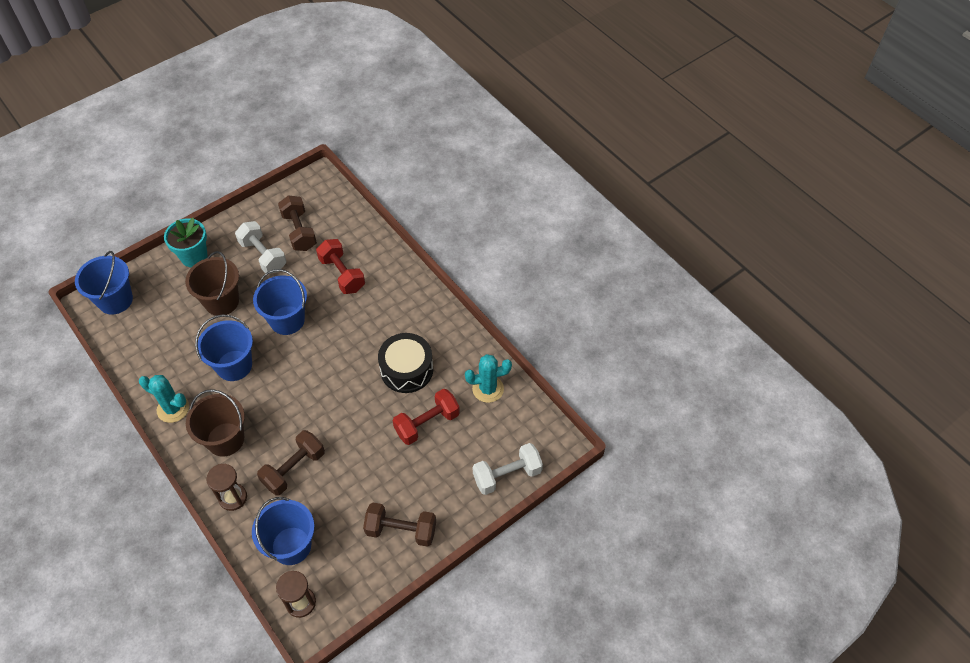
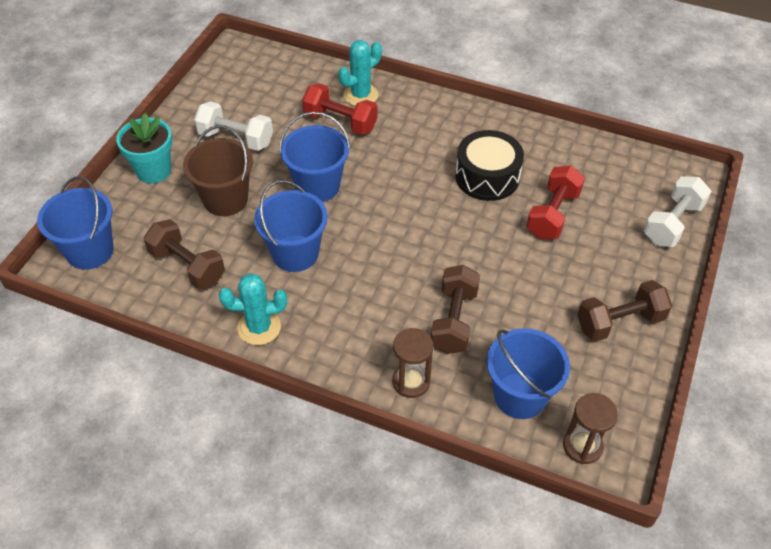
camera: 30 degrees left, 5 degrees down
brown bucket [186,389,245,457] -> none
brown dumbbell [278,196,317,251] -> brown dumbbell moved to [144,219,225,290]
turquoise cactus [465,354,512,403] -> turquoise cactus moved to [338,40,382,106]

